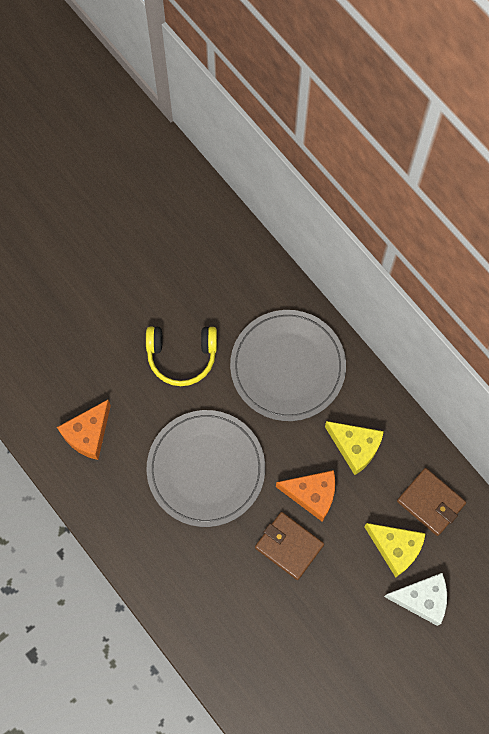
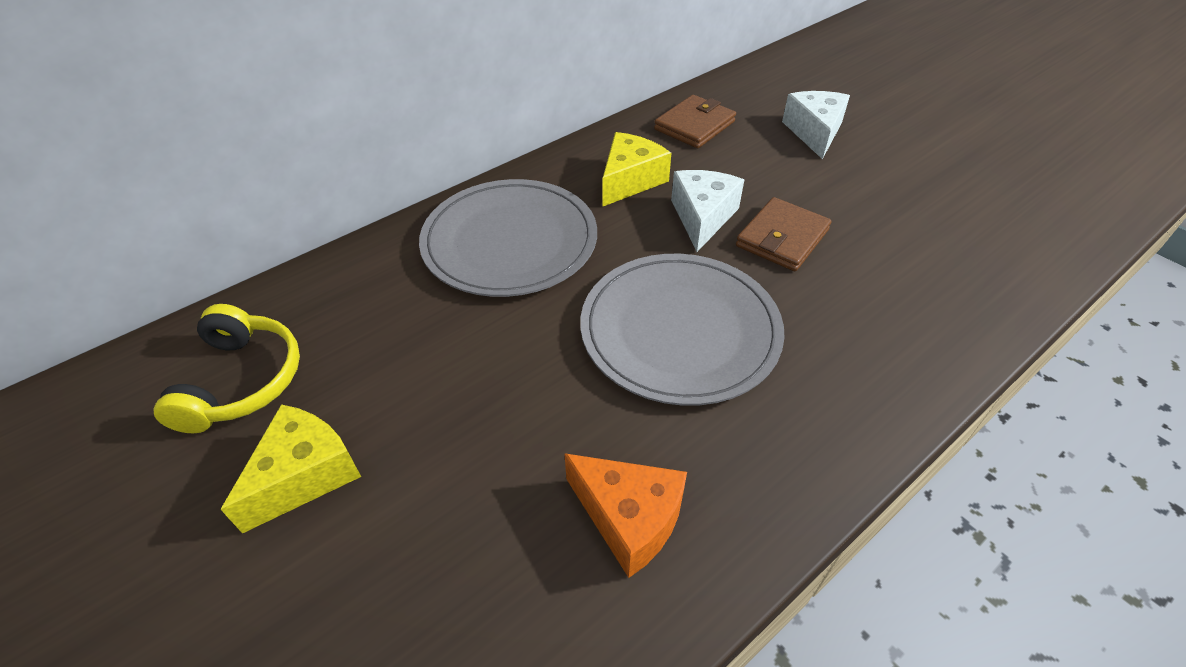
camera: 90 degrees left, 25 degrees down
yellow headphones [146,326,217,386] -> yellow headphones moved to [154,304,300,433]
orange cheese [276,470,335,522] -> white cheese [671,170,744,252]
yellow cheese [365,523,426,577] -> yellow cheese moved to [220,404,361,534]

